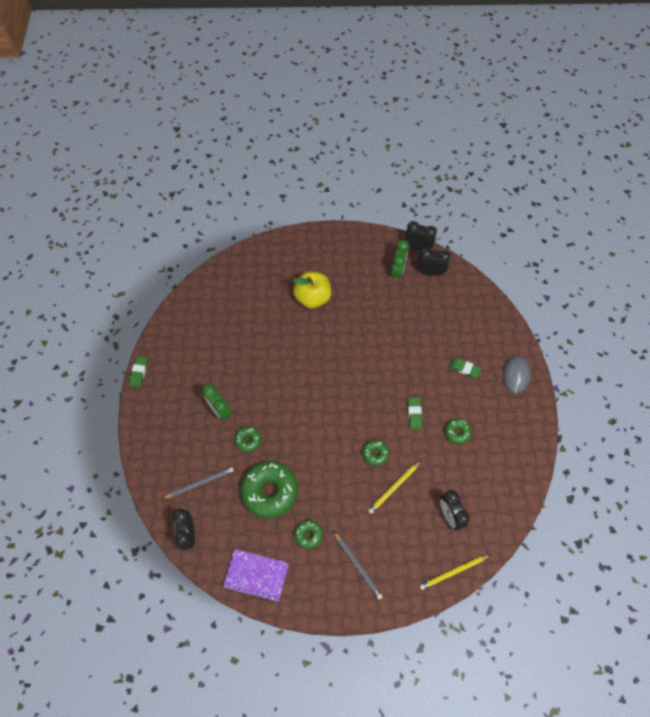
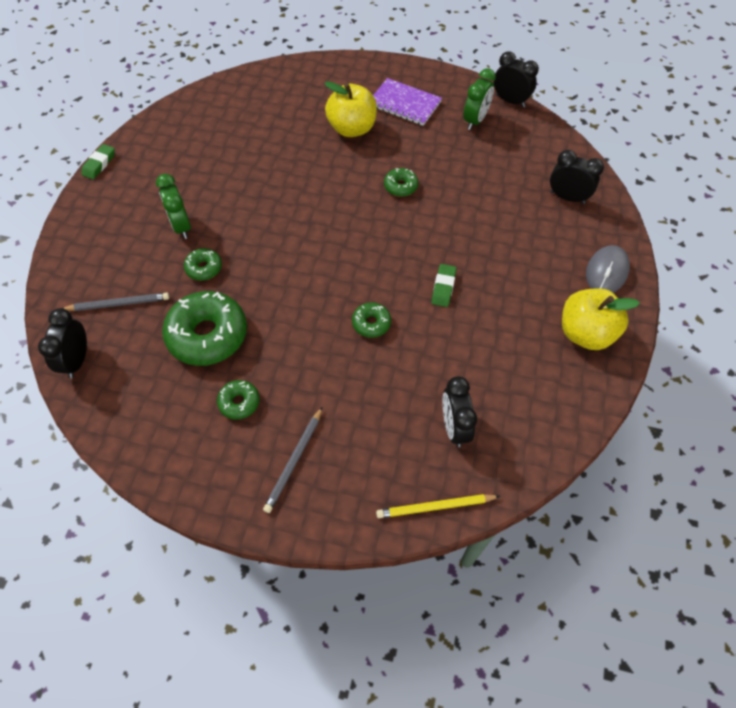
camera: 15 degrees right, 5 degrees down
purple notebook [223,549,289,602] -> purple notebook moved to [373,78,442,126]
grey pencil [333,531,383,600] -> grey pencil turned 45 degrees clockwise [263,407,322,513]
yellow pencil [368,461,421,514] -> none
black clock [417,248,451,276] -> black clock moved to [550,150,604,204]
green donut [445,419,472,444] -> green donut moved to [384,168,418,197]
green eraser [449,358,481,378] -> none
none -> yellow apple [562,288,640,350]

